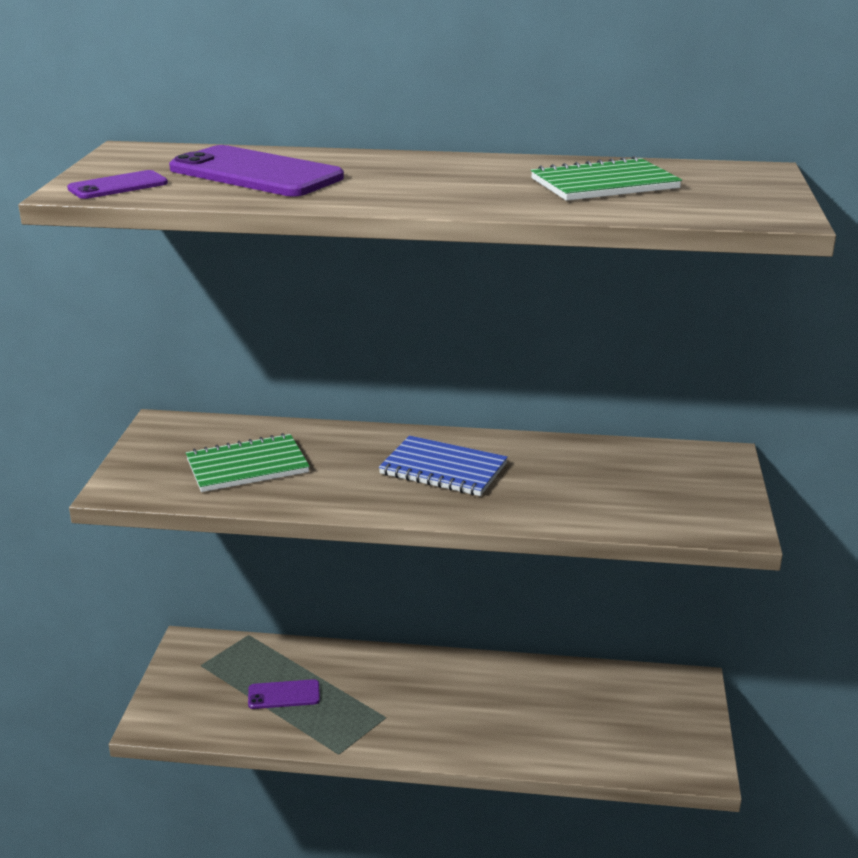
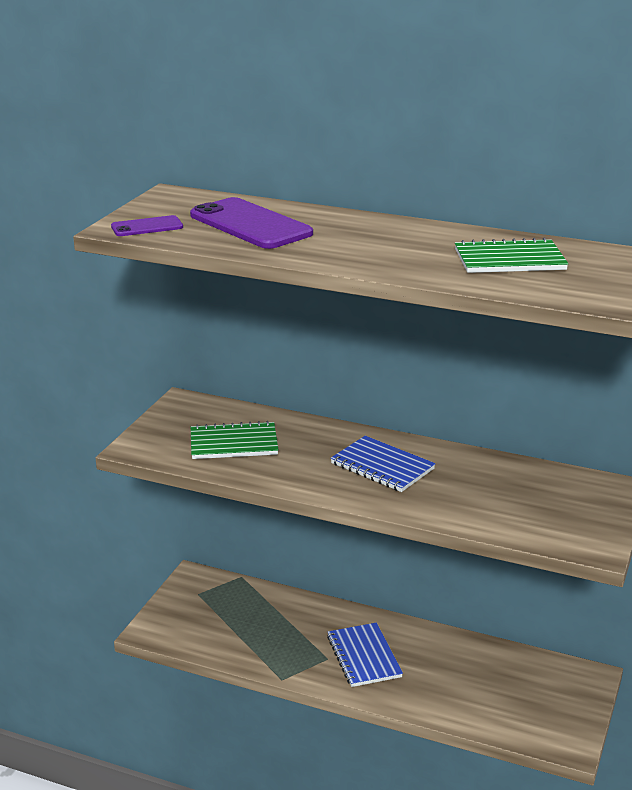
camera: 15 degrees right, 0 degrees up
purple phone [248,679,320,709] -> none
none -> blue notebook [327,623,403,687]

